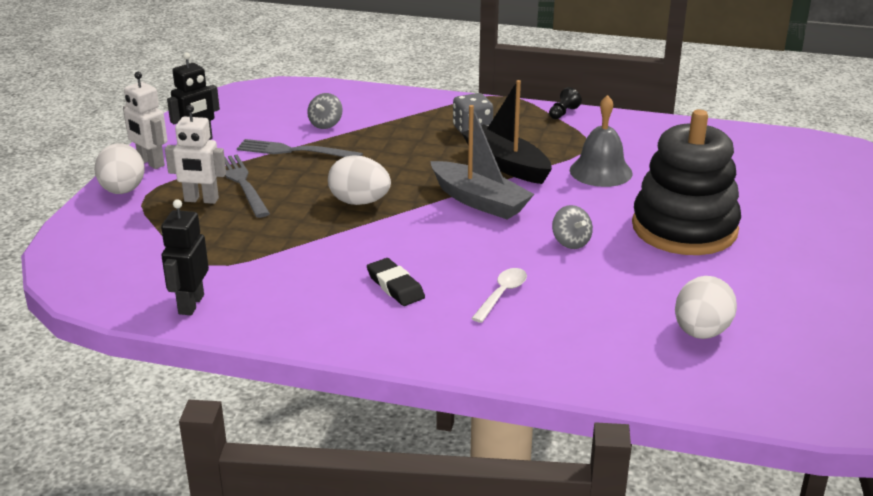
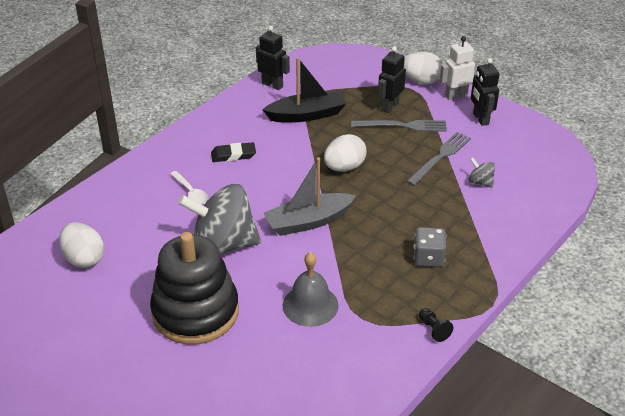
camera: 115 degrees right, 10 degrees up
white robot [165,105,226,204] -> black robot [378,46,406,113]
black boat [462,80,552,184] -> black boat moved to [262,57,347,123]
grey spinning top [552,205,593,249] -> grey spinning top [178,184,261,255], size x2.43

